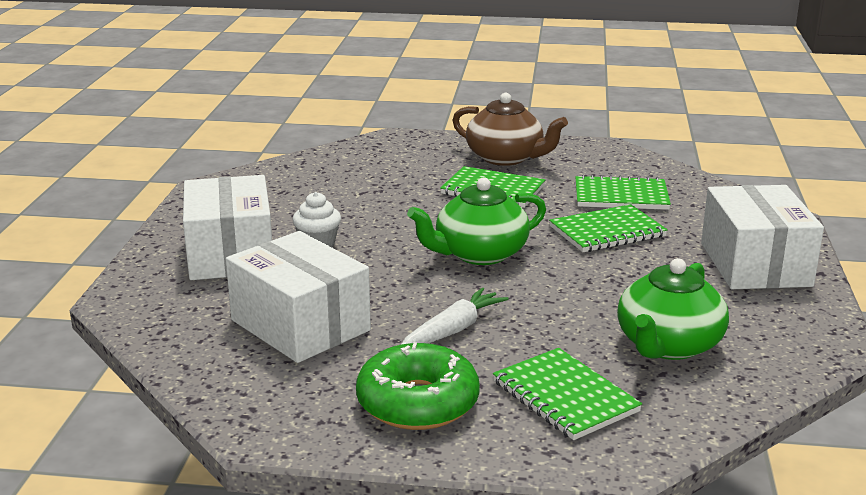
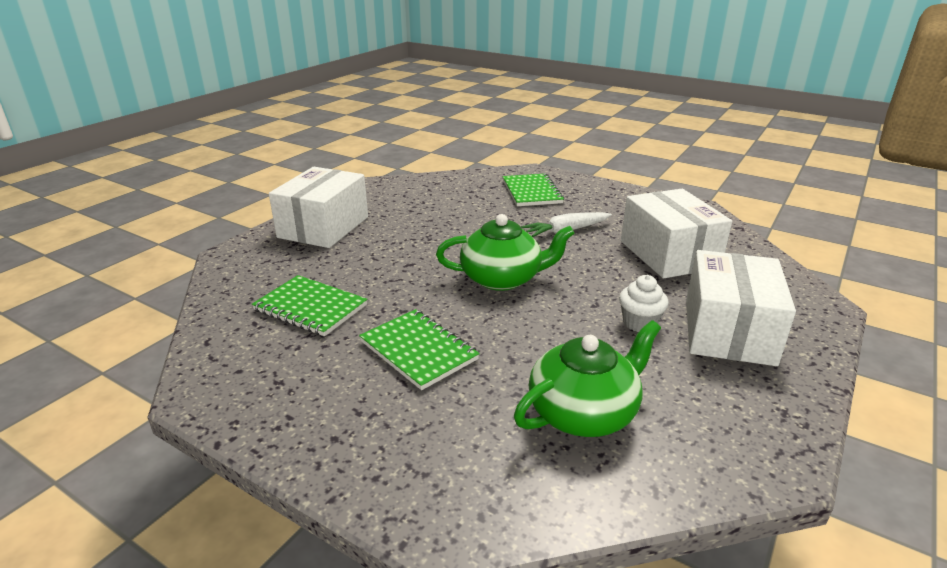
camera: 155 degrees left, 5 degrees up
green donut [356,342,480,430] -> none
brown teapot [452,93,568,166] -> none
green notebook [549,204,668,252] -> none
green teapot [617,258,729,360] -> green teapot moved to [514,320,661,437]

